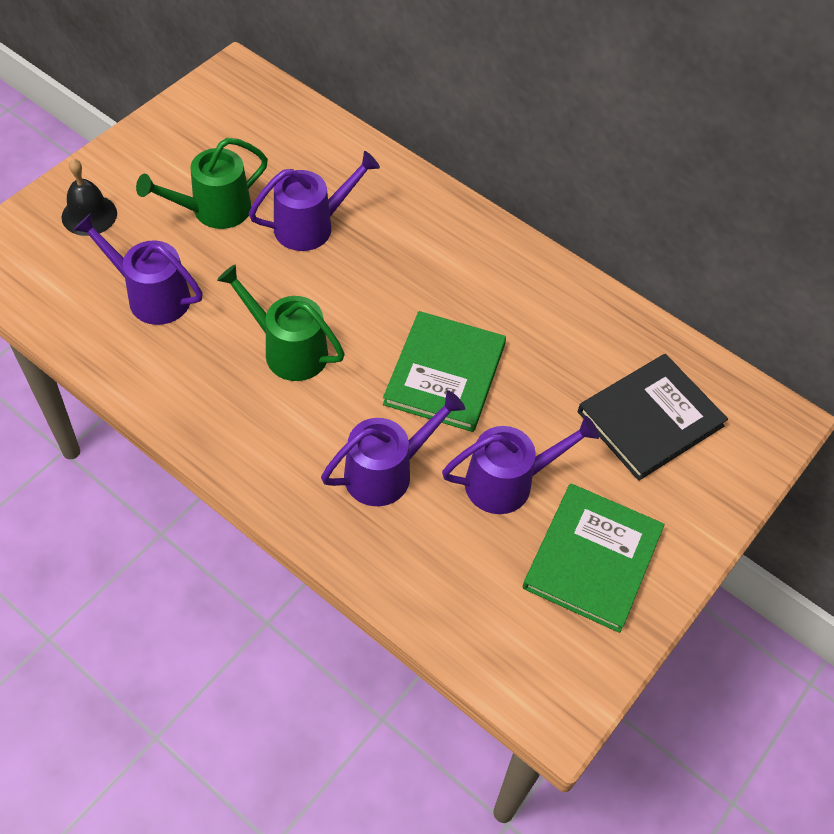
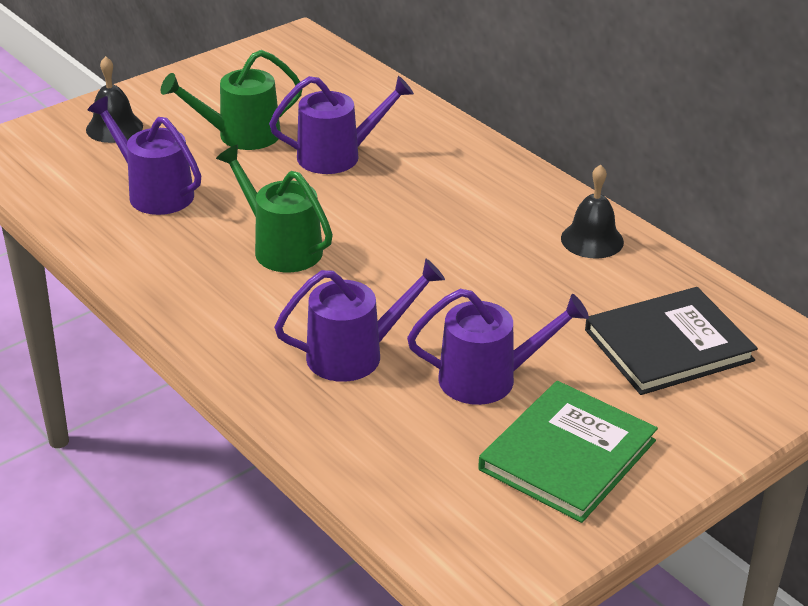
camera: 15 degrees right, 20 degrees down
green book [383,311,506,432] -> none
none -> black bell [561,164,624,259]

